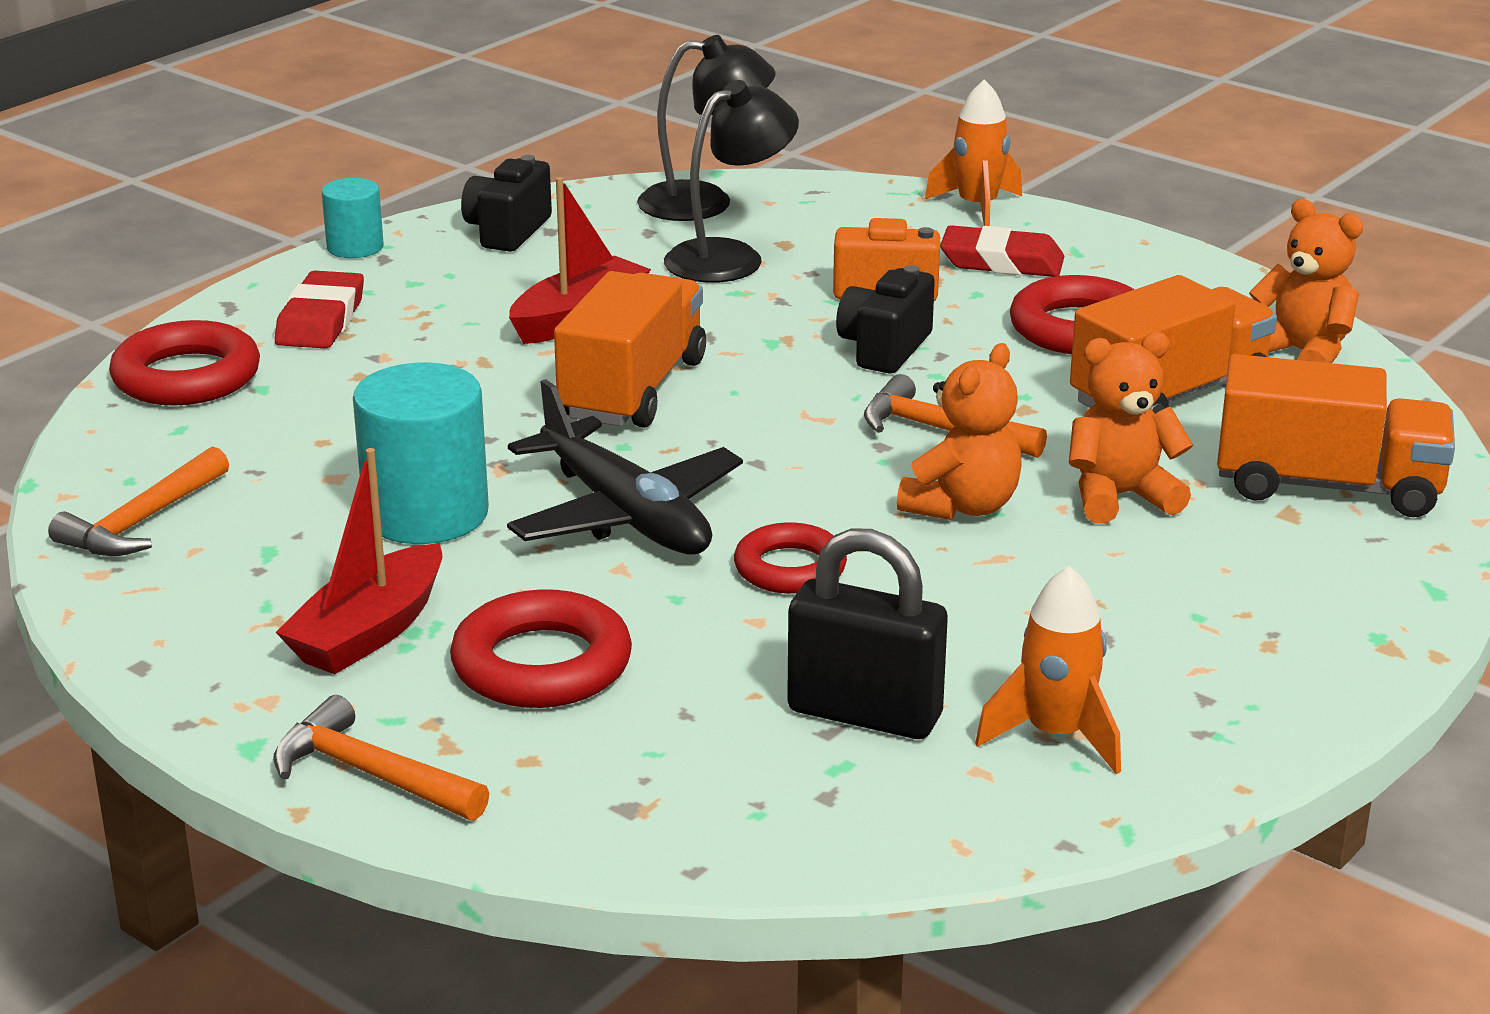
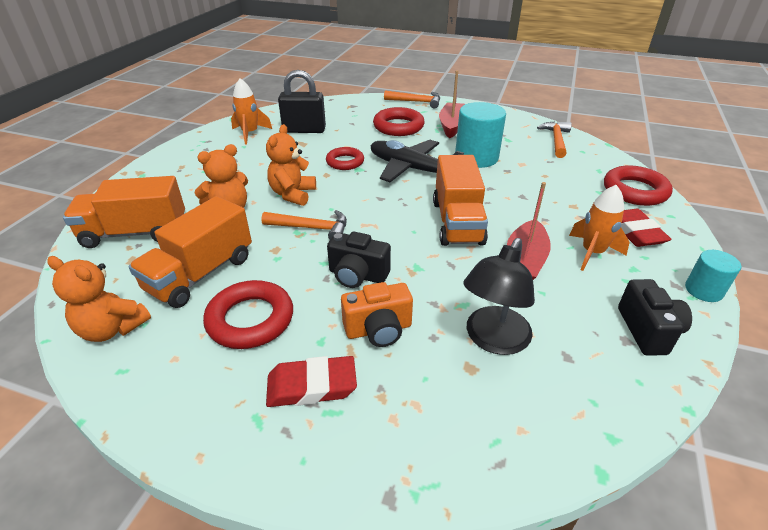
camera: 160 degrees right, 10 degrees up
black lamp [637,35,775,221] -> none
black camera [836,265,935,373] -> black camera turned 105 degrees clockwise [327,232,391,288]
orange rocket [924,79,1022,226] -> orange rocket moved to [569,185,630,271]

